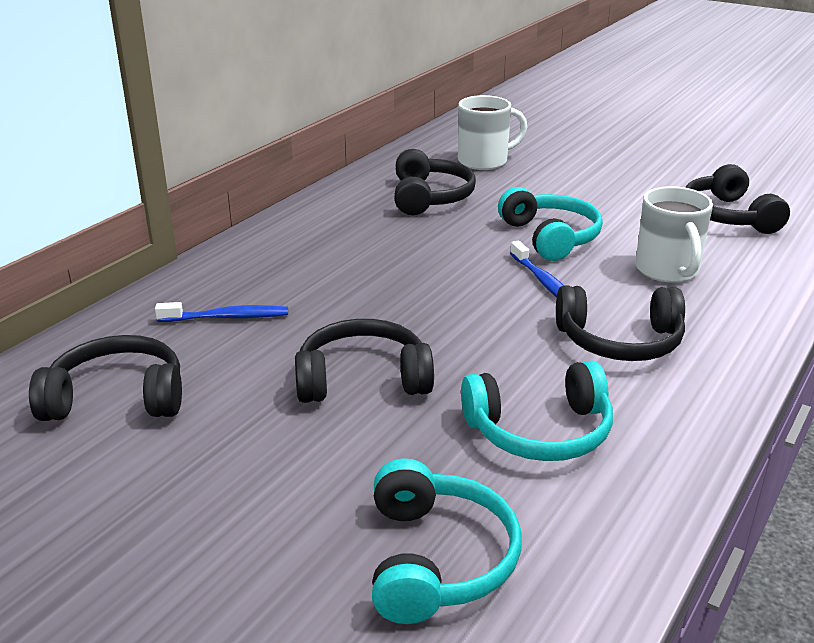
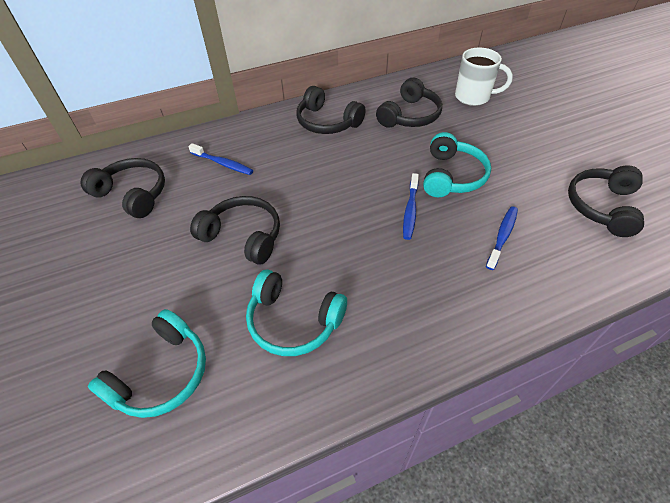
camera: 35 degrees right, 20 degrees up
black headphones [556,285,685,361] -> black headphones moved to [296,86,366,134]
white mug [635,186,713,283] -> blue toothbrush [486,206,518,270]

